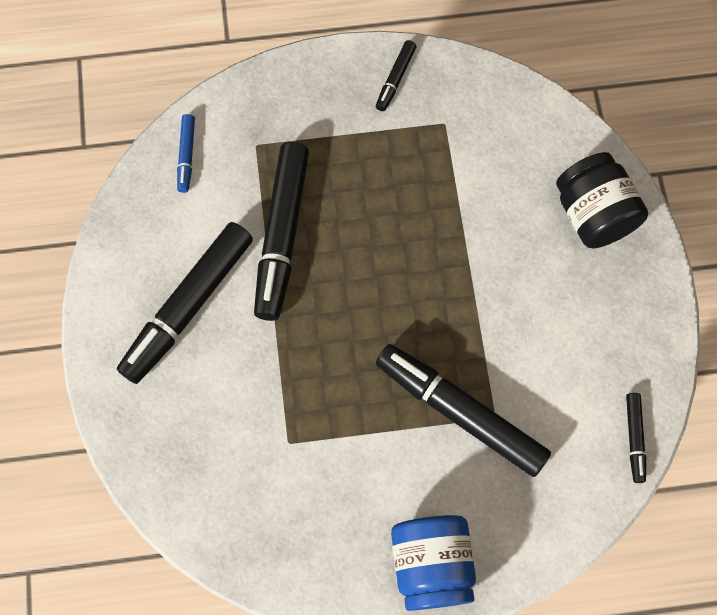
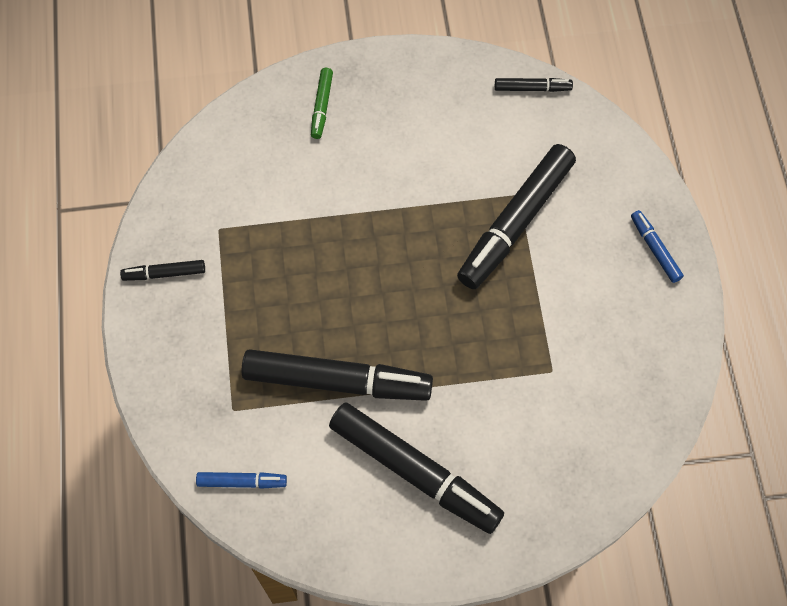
camera: 90 degrees left, 5 degrees down
black marker [376,40,416,111] -> black marker turned 150 degrees clockwise [120,260,205,281]
blue jar [391,515,476,611] -> blue marker [631,210,684,283]
black jar [556,152,648,249] -> green marker [311,68,333,139]

